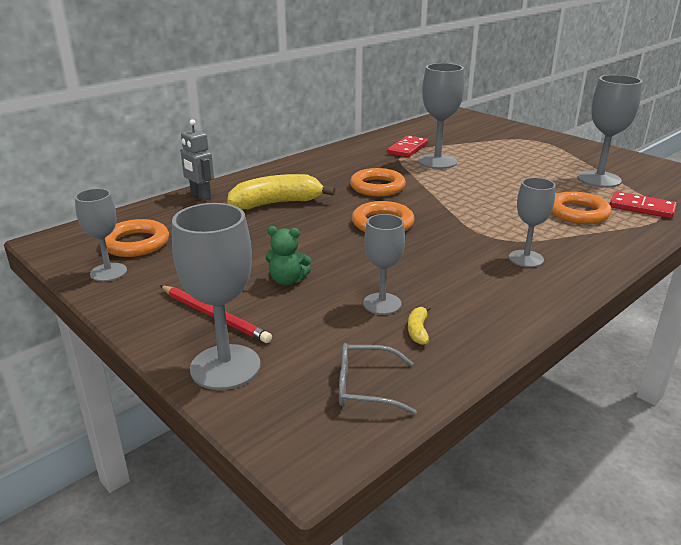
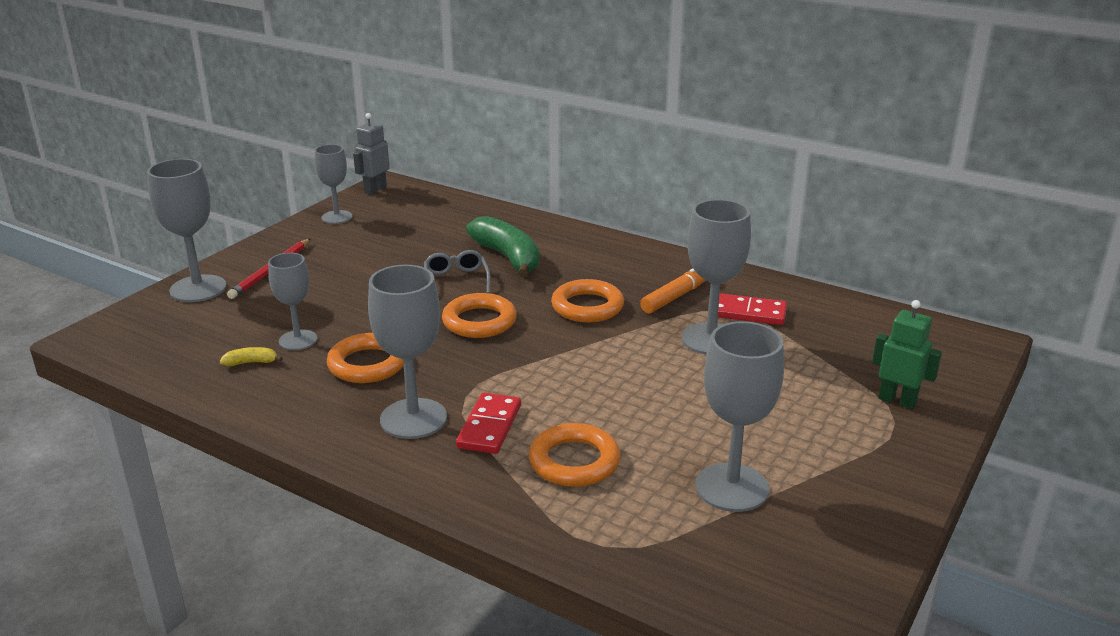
camera: 75 degrees right, 0 degrees up
orange ring [105,219,169,257] -> orange ring moved to [327,333,404,383]
grey robot [180,119,214,201] -> grey robot moved to [353,113,390,195]
yellow banana [227,174,335,209] -> green banana [466,216,540,277]
green teddy bear [266,226,311,285] -> none
grey glasses [339,343,417,415] -> grey glasses moved to [424,250,491,293]
grey goblet [509,177,556,267] -> grey goblet [368,265,447,439], size x1.57
red domino [610,191,677,218] -> red domino moved to [456,393,521,454]
none -> orange marker [640,268,706,313]
none -> green robot [872,300,942,409]

